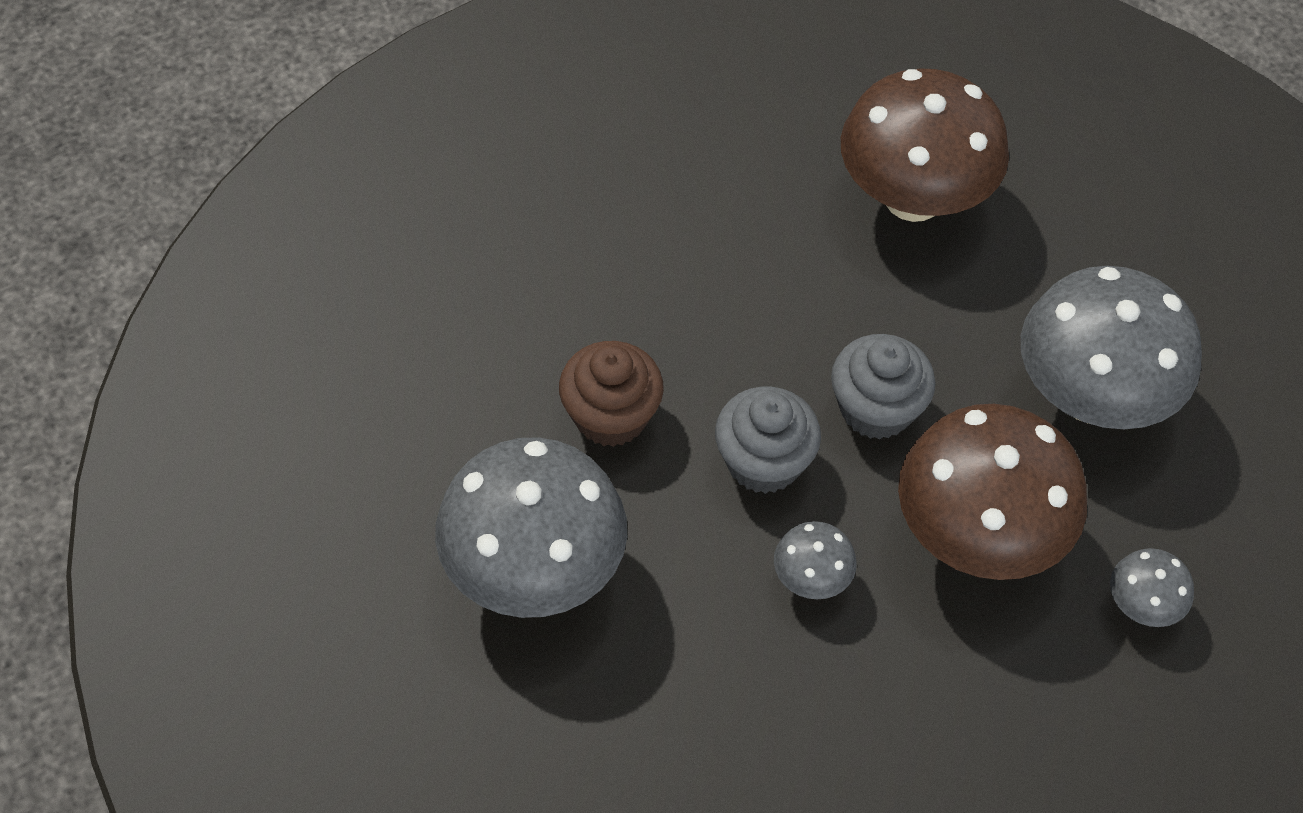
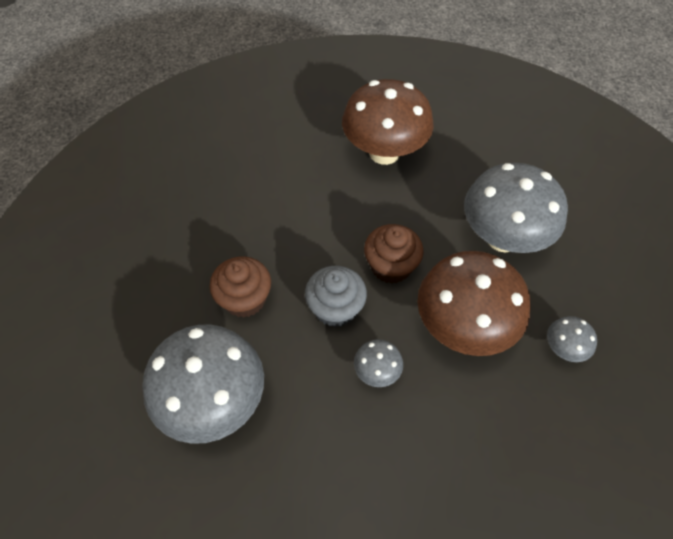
camera: 10 degrees left, 0 degrees up
grey cupcake [831,334,936,440] -> brown cupcake [364,224,424,284]

